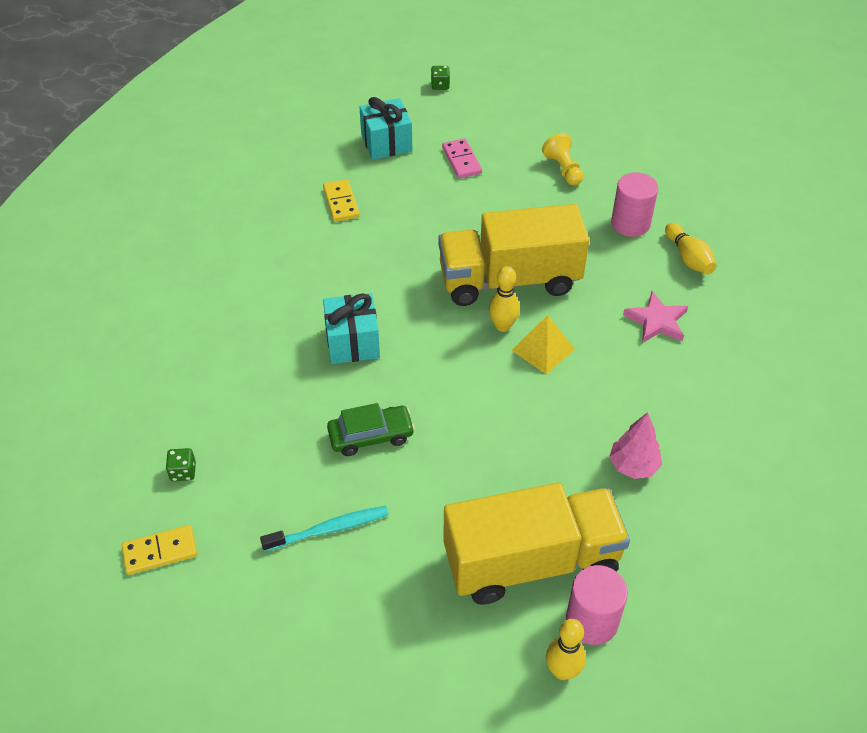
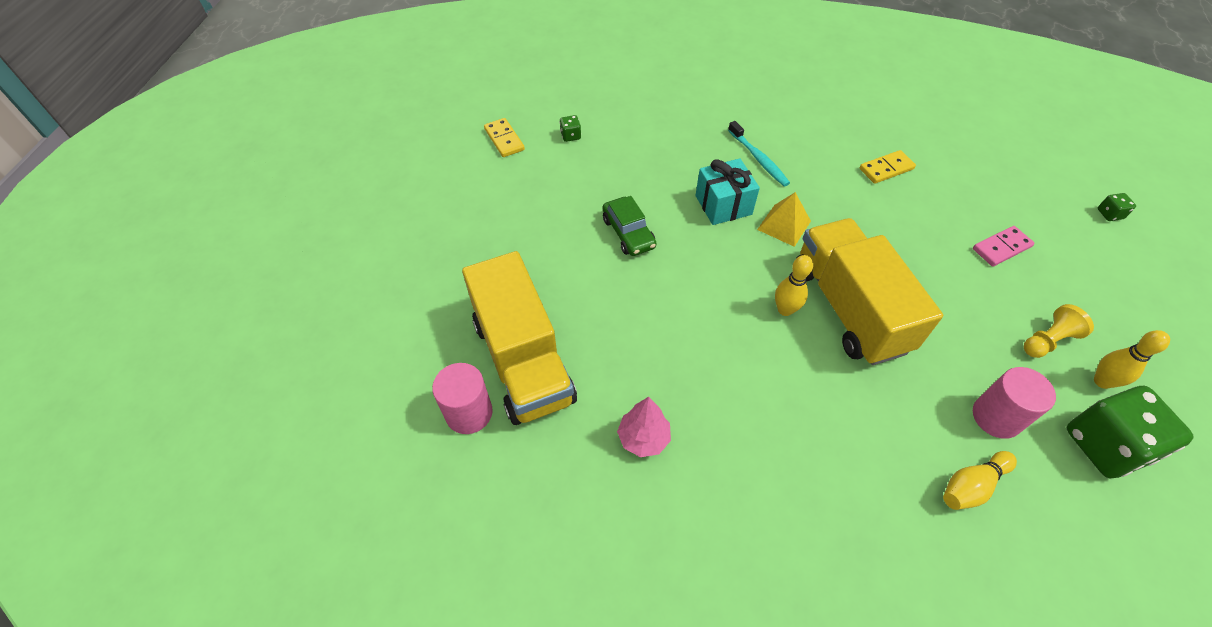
camera: 80 degrees right, 5 degrees up
turquoise toothbrush [260,506,389,552] -> turquoise toothbrush moved to [728,121,790,187]
turquoise gift [359,97,412,160] -> none
yellow pyramid [512,315,575,374] -> yellow pyramid moved to [757,192,811,247]
yellow bowling pin [546,619,586,680] -> yellow bowling pin moved to [1094,330,1170,389]
pink star [623,291,688,343] -> none
none -> green dice [1067,386,1193,478]

